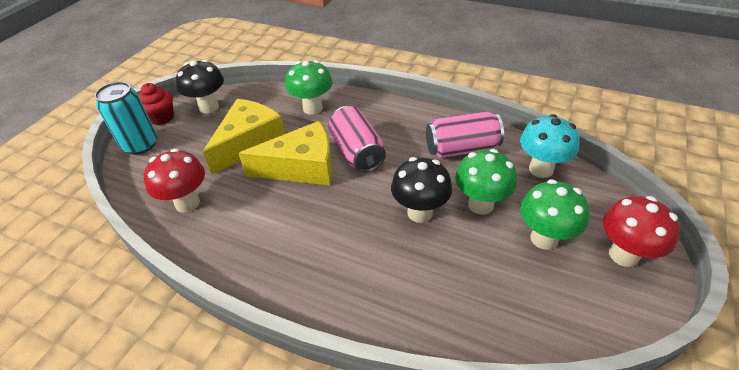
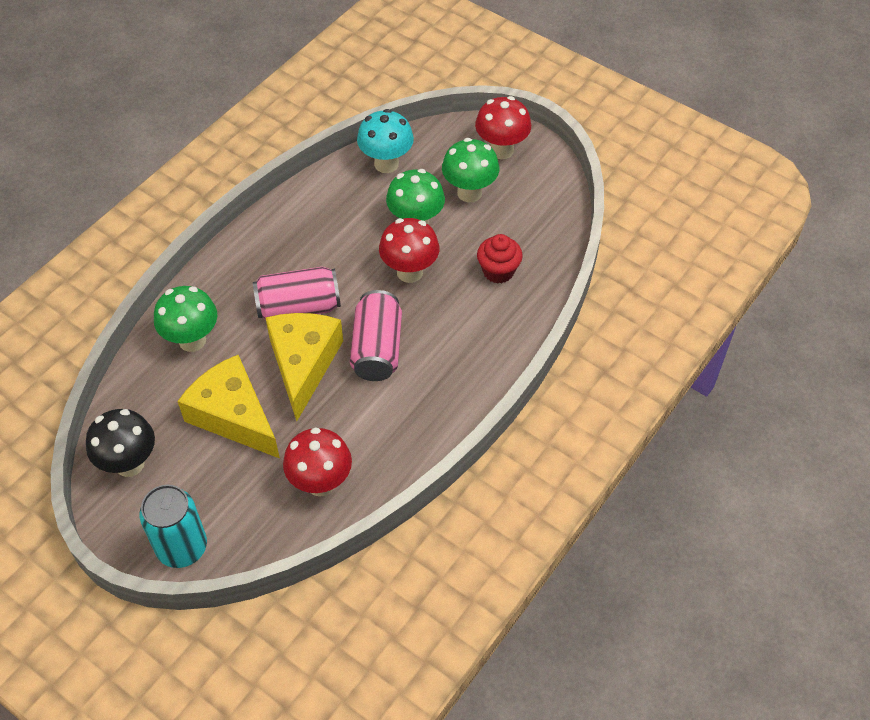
camera: 80 degrees left, 10 degrees up
red cupcake [138,83,174,125] -> red cupcake moved to [477,234,523,284]
black mushroom [391,157,452,223] -> red mushroom [379,218,439,283]
pink can [426,111,504,158] -> pink can moved to [350,290,402,381]

